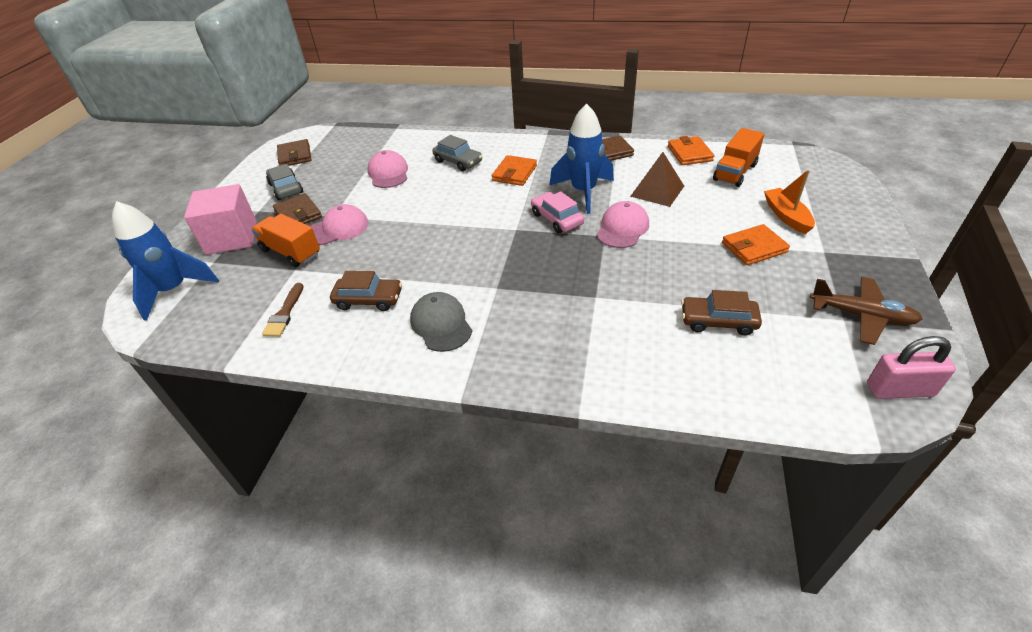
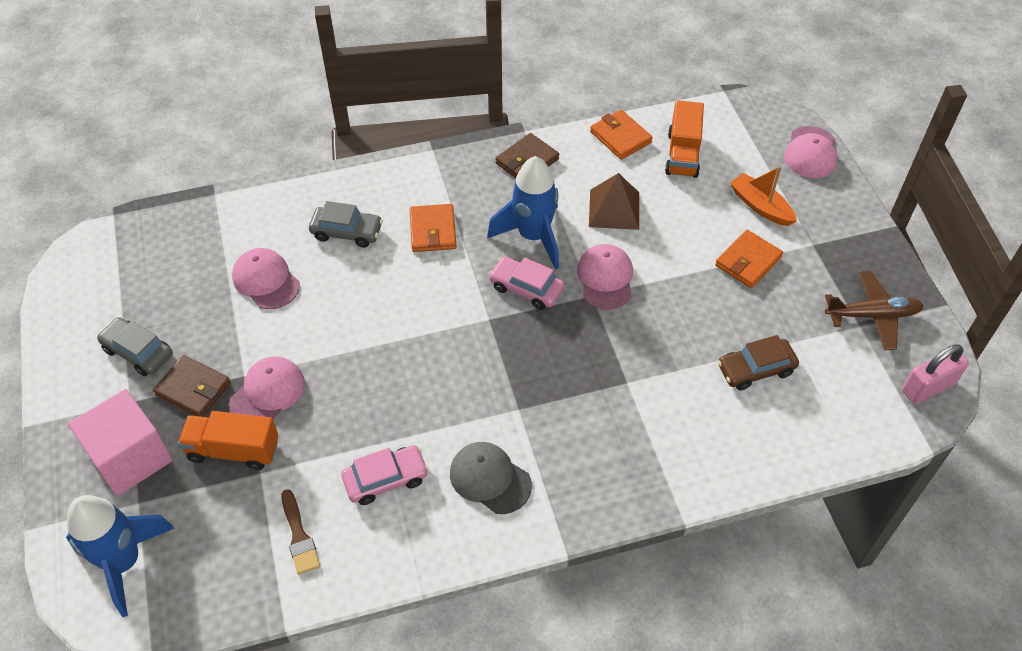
camera: 30 degrees left, 10 degrees up
brown wallet [277,139,312,166] -> none
brown car [330,271,402,311] -> pink car [342,445,429,505]
none -> pink cap [784,126,837,178]

